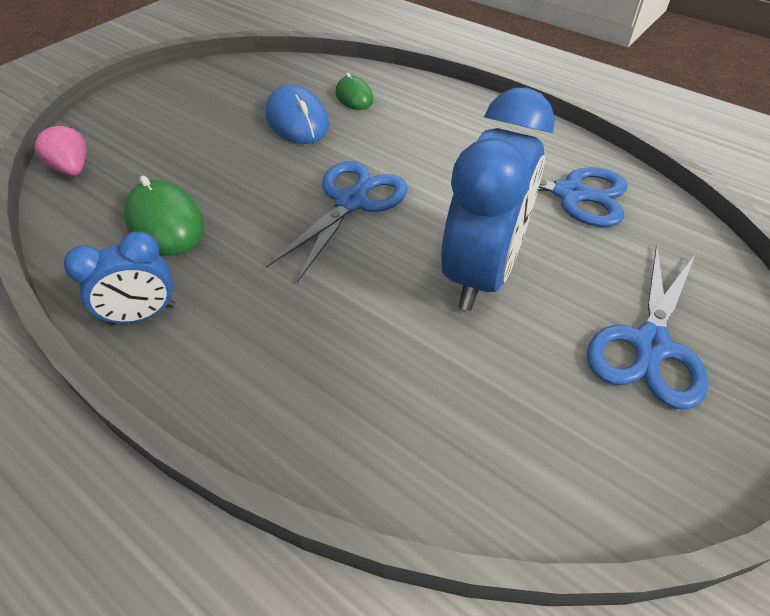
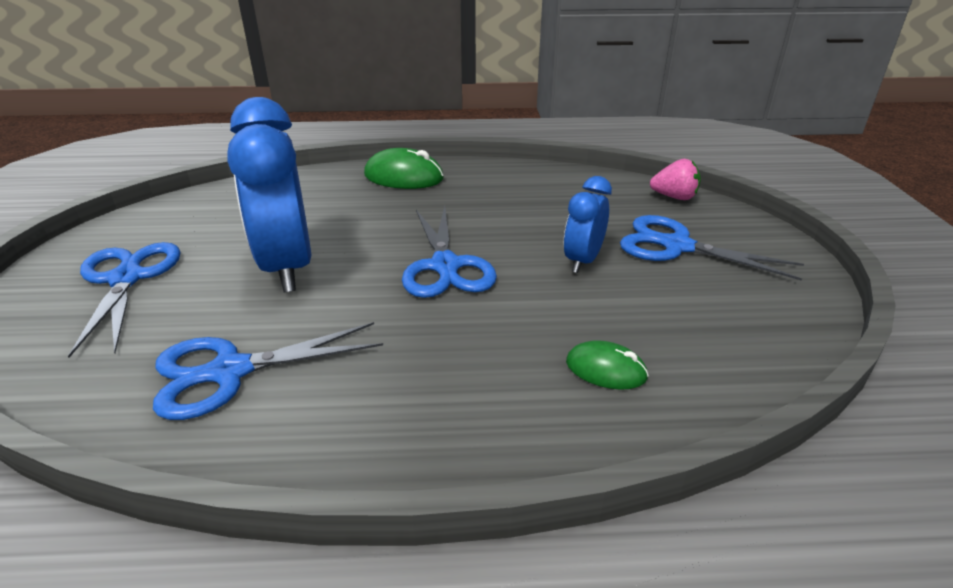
camera: 140 degrees right, 15 degrees down
blue clock [64,231,175,326] -> blue clock moved to [564,176,612,273]
green mouse [124,176,204,255] -> green mouse moved to [364,148,444,189]
blue mouse [266,85,329,144] -> none
none -> blue scissors [620,215,804,281]

